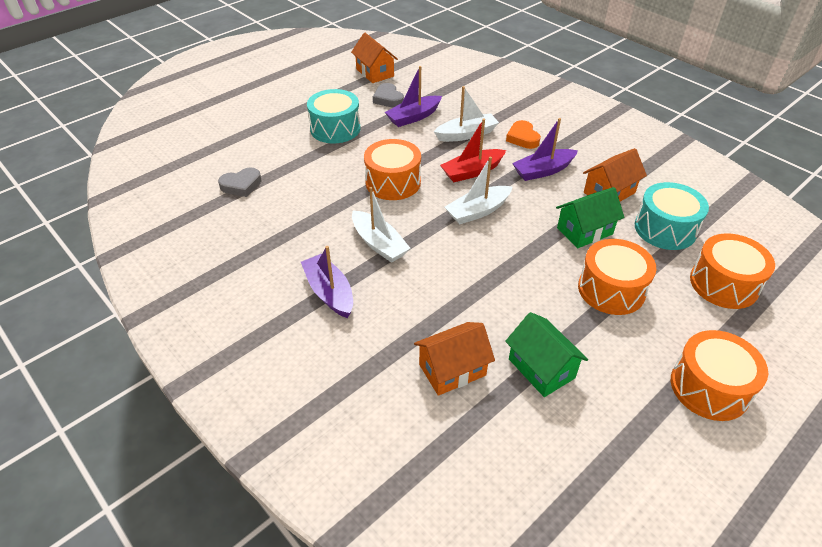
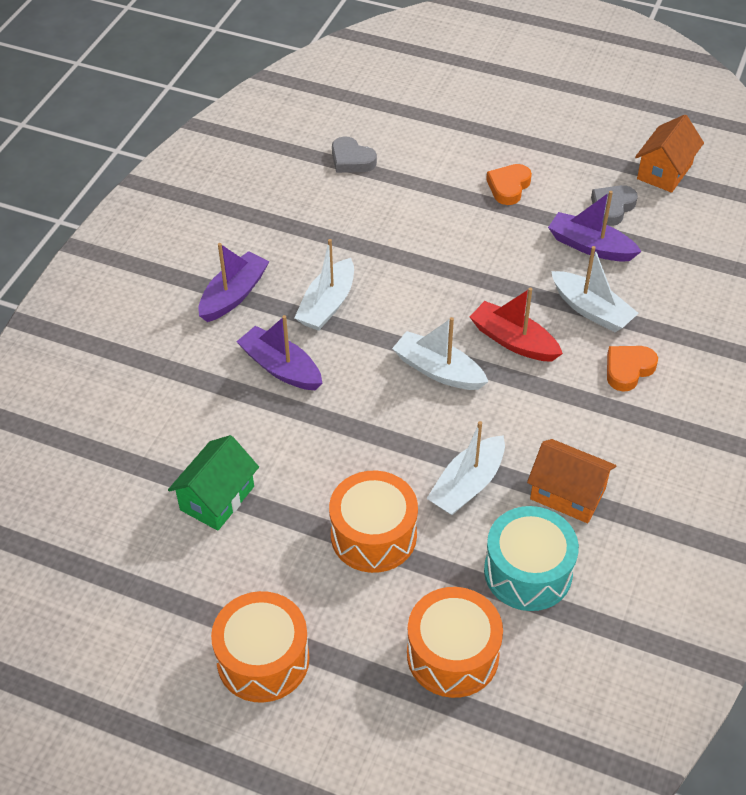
camera: 65 degrees right, 5 degrees up
turquoise drum [307,89,360,143] -> orange heart [486,164,532,205]
orange drum [364,139,421,200] -> none
orange house [414,322,495,396] -> none
purple boat [512,118,578,181] -> purple boat moved to [236,315,322,390]
green house [556,187,625,248] -> white boat [426,421,505,515]

